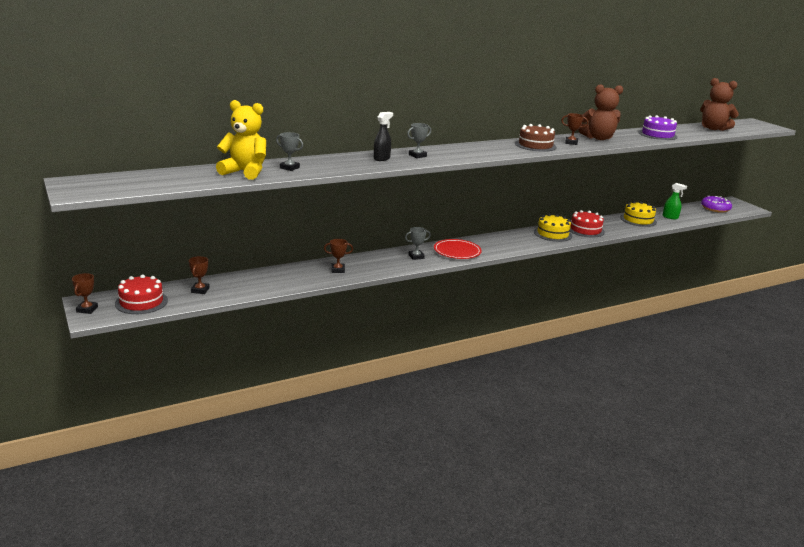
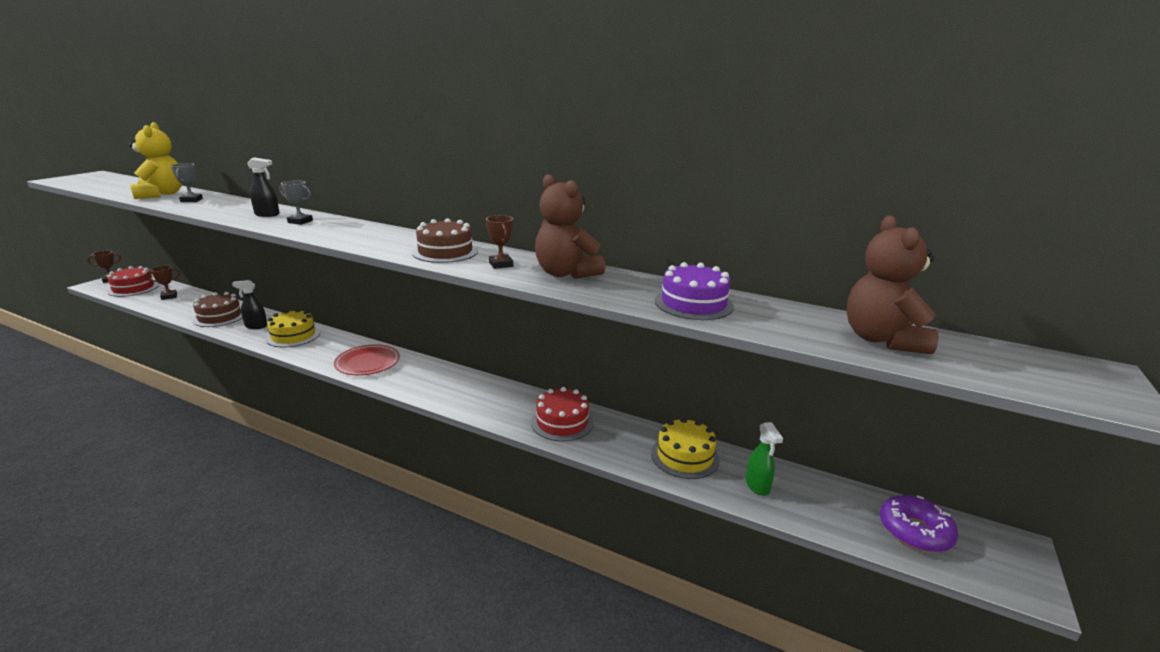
camera: 55 degrees right, 0 degrees up
brown trophy [324,239,353,273] -> black spray bottle [232,280,267,329]
grey trophy [405,227,431,260] -> none
yellow cake [534,214,572,242] -> yellow cake moved to [266,309,320,347]
none -> brown cake [192,292,242,327]

